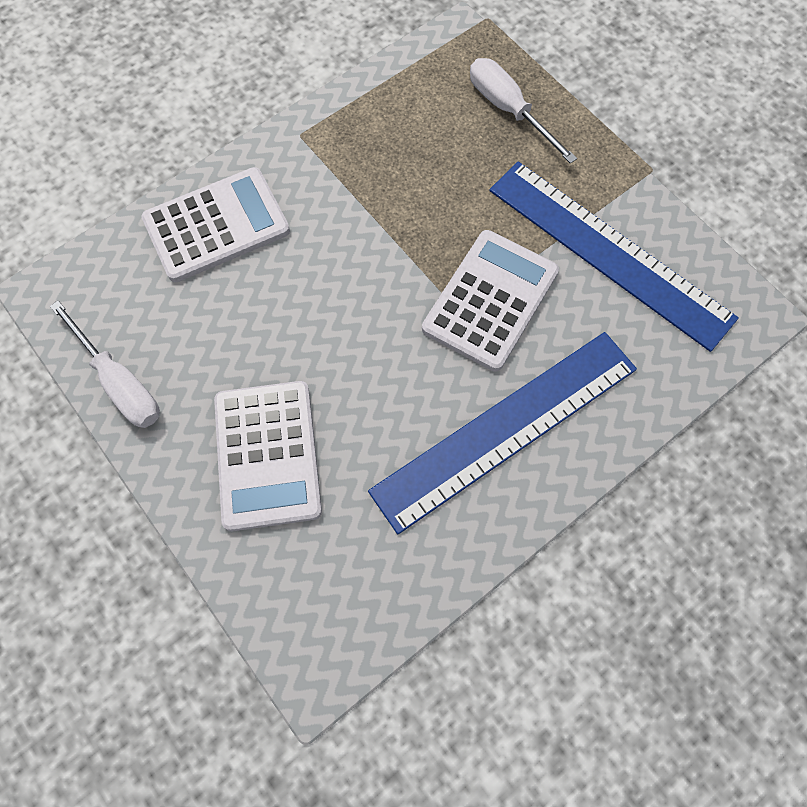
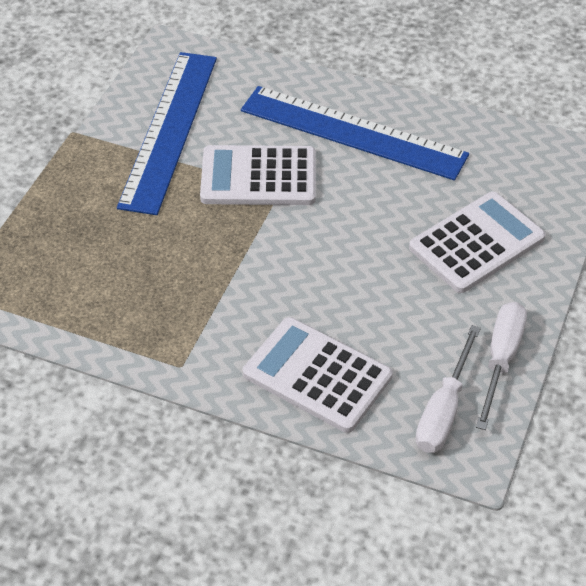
camera: 120 degrees left, 20 degrees down
white screwdriver [470,58,577,164] -> white screwdriver moved to [416,325,481,453]

